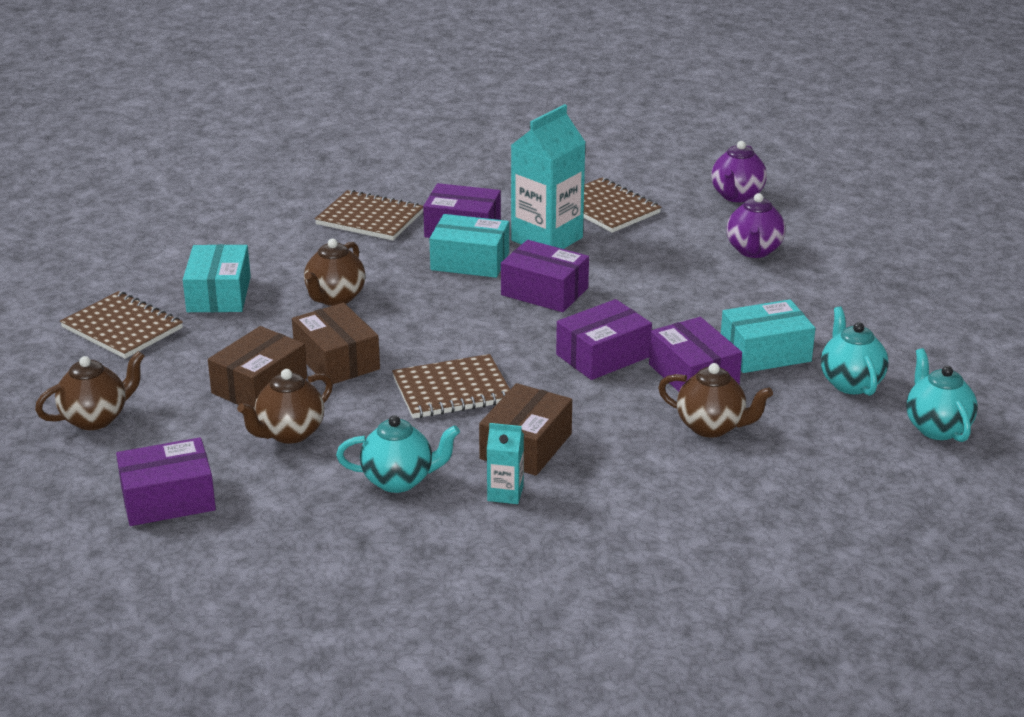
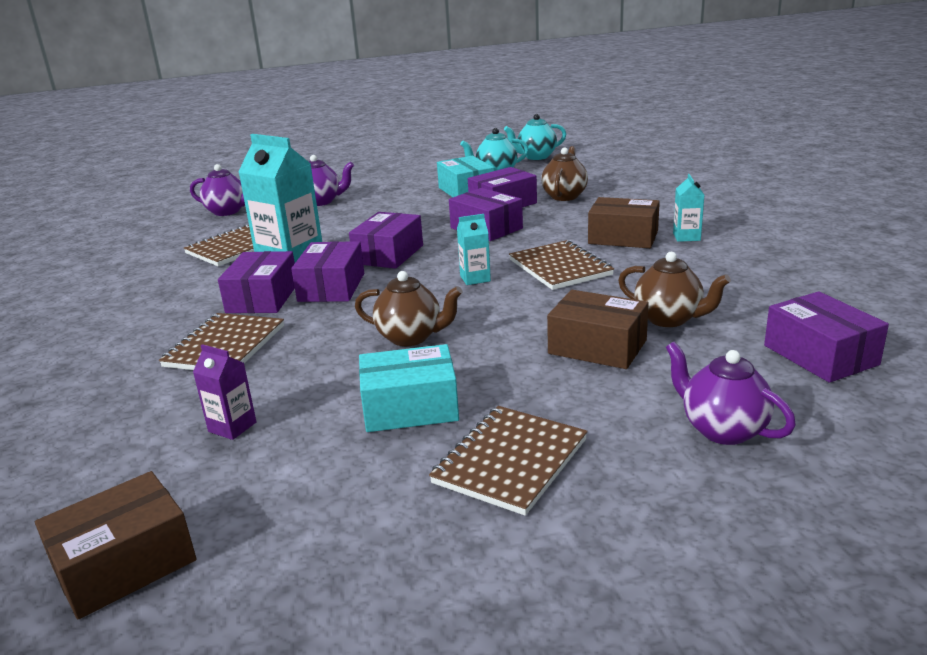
camera: 95 degrees left, 5 degrees down
brown teapot [35,351,144,430] -> purple teapot [666,342,796,445]
brown box [292,303,380,384] -> brown box moved to [35,471,196,619]
turquoise teapot [336,415,460,493] -> none
turquoise box [429,214,509,278] -> purple box [291,241,364,302]
none -> purple carton [193,344,257,440]
none -> turquoise carton [457,214,491,285]

